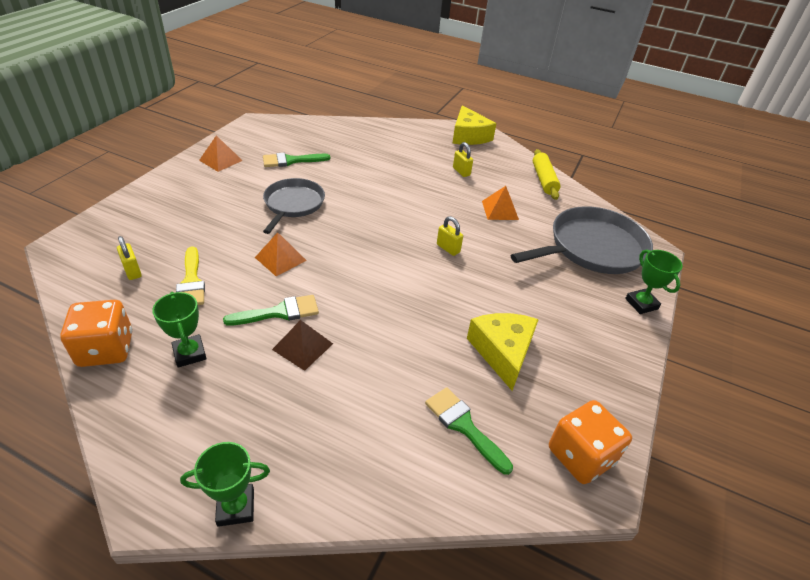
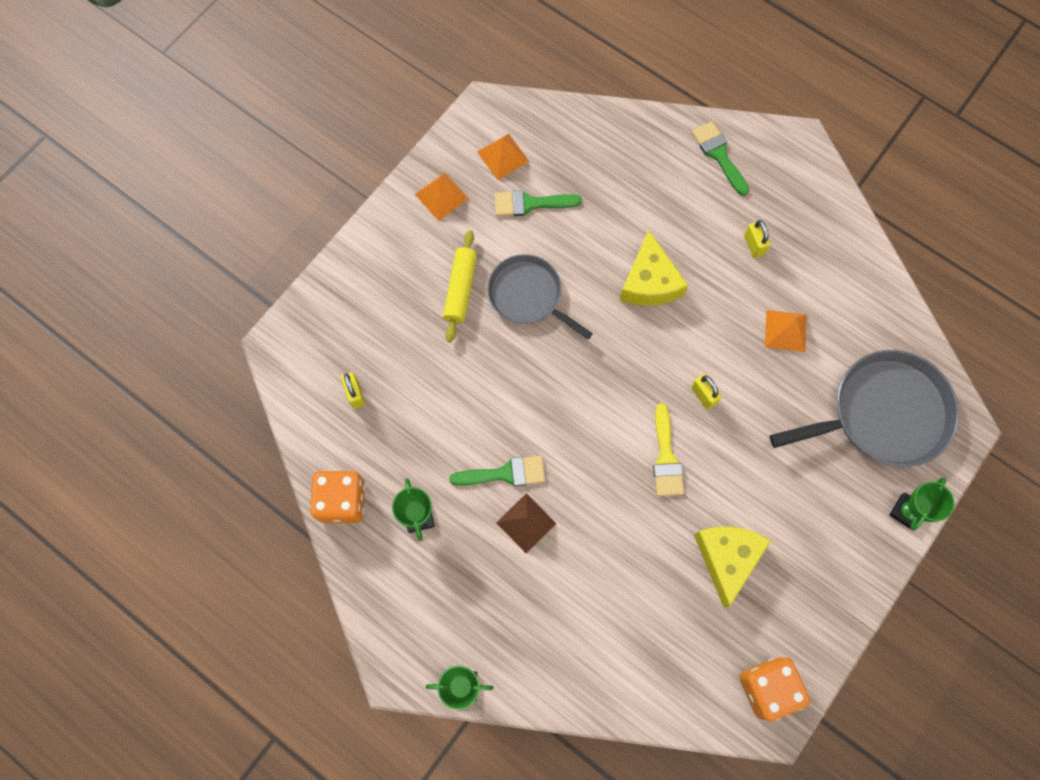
camera: 15 degrees right, 30 degrees up
yellow brush [176,246,205,305] -> yellow brush moved to [653,403,684,496]
orange pyramid [255,232,307,276] -> orange pyramid moved to [477,134,530,180]
grey pan [263,178,325,234] -> grey pan turned 75 degrees counterclockwise [487,254,593,340]
green brush [425,387,513,475] -> green brush moved to [692,121,749,196]
yellow cheese [452,105,497,145] -> yellow cheese moved to [620,230,689,306]
yellow rolling pin [533,149,560,200] -> yellow rolling pin moved to [443,230,477,342]
green trophy [625,250,683,314] -> green trophy turned 45 degrees clockwise [889,477,955,531]

